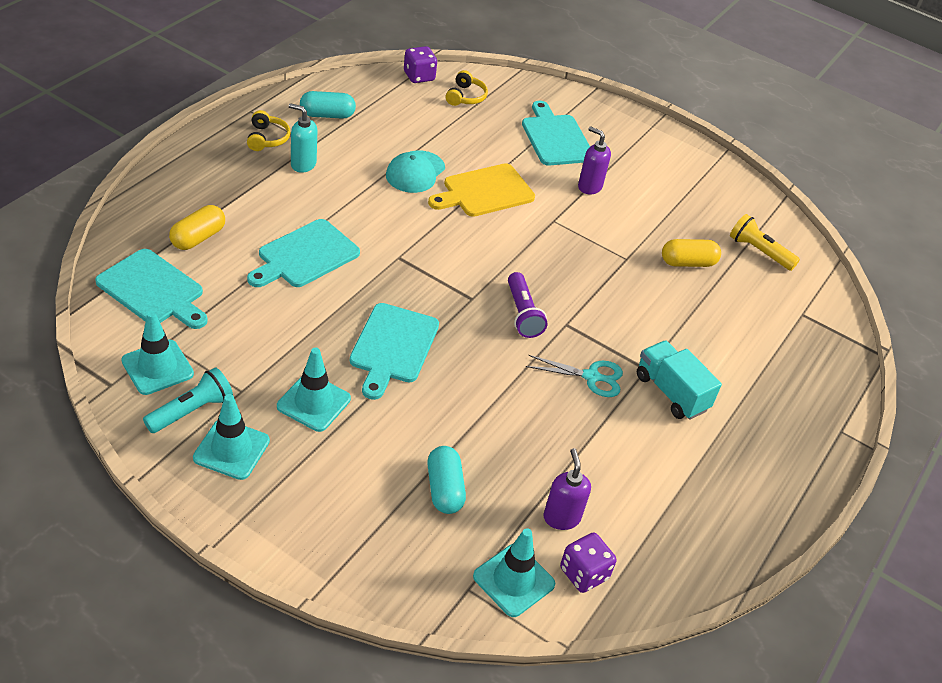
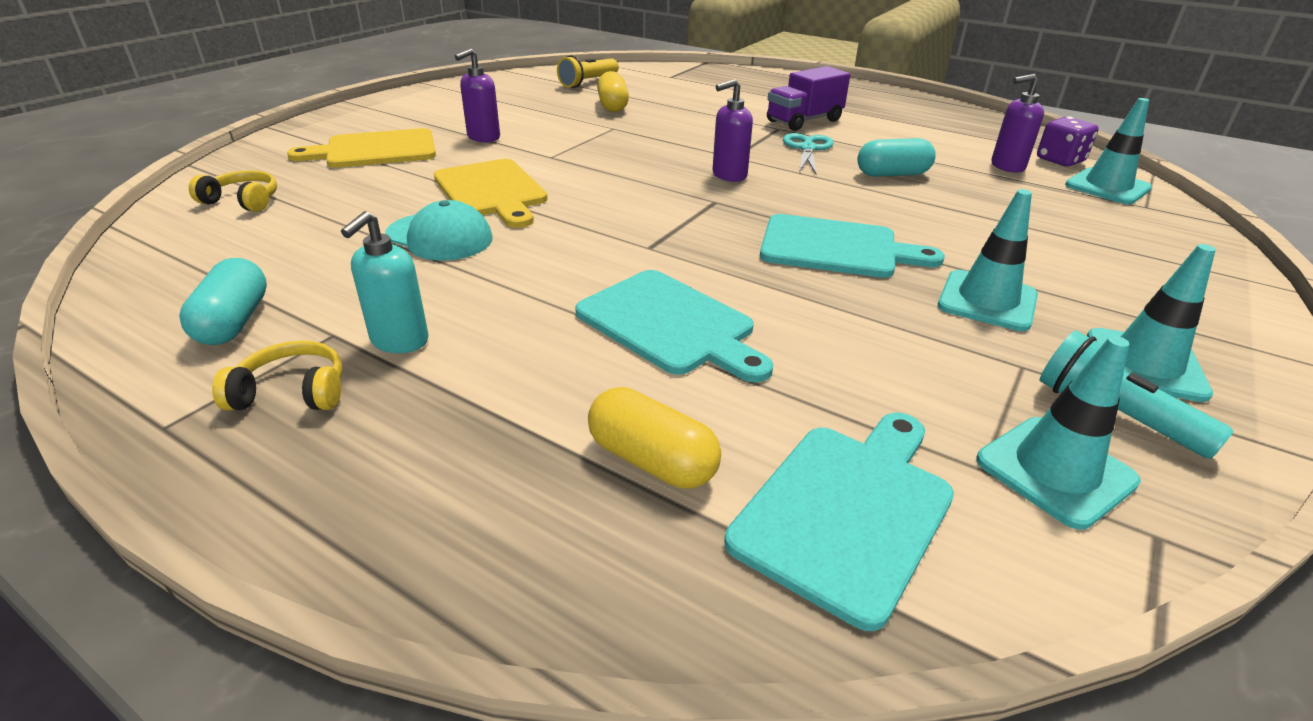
camera: 85 degrees left, 10 degrees down
purple dice [404,46,437,83] -> none
turquoise capsule [427,446,466,514] -> turquoise capsule moved to [858,138,936,177]
purple flashlight [508,272,548,338] -> purple soap dispenser [713,79,753,182]
turquoise cutting board [522,101,590,166] -> yellow cutting board [287,128,436,168]
turquoise truck [637,340,722,420] -> purple truck [767,66,850,131]

